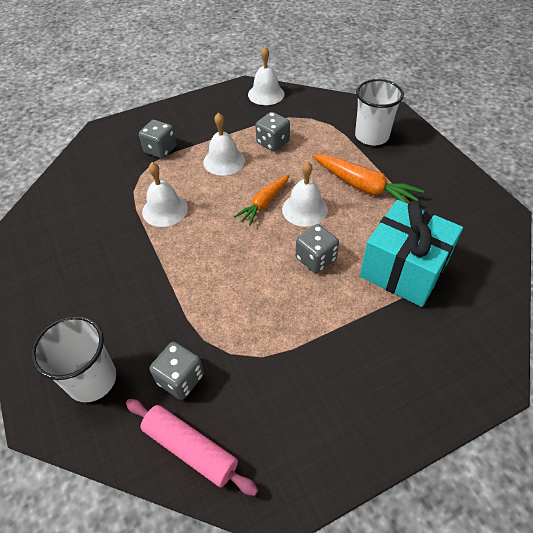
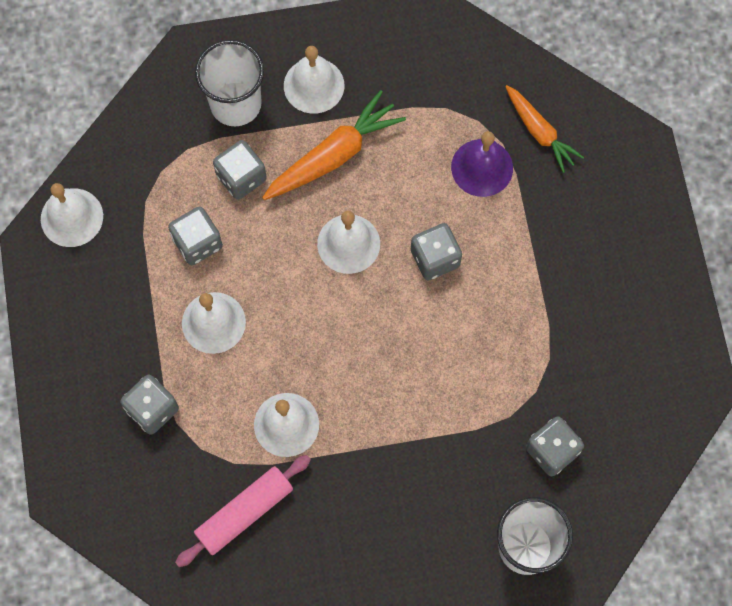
camera: 75 degrees left, 20 degrees up
pink rolling pin [126,399,258,496] -> pink rolling pin moved to [175,455,311,567]
orange carrot [234,174,290,225] -> orange carrot moved to [505,85,584,173]
turquoise gift [360,200,463,307] -> purple bell [451,131,513,197]
none -> grey dice [213,140,267,200]
none -> white bell [284,46,344,114]

